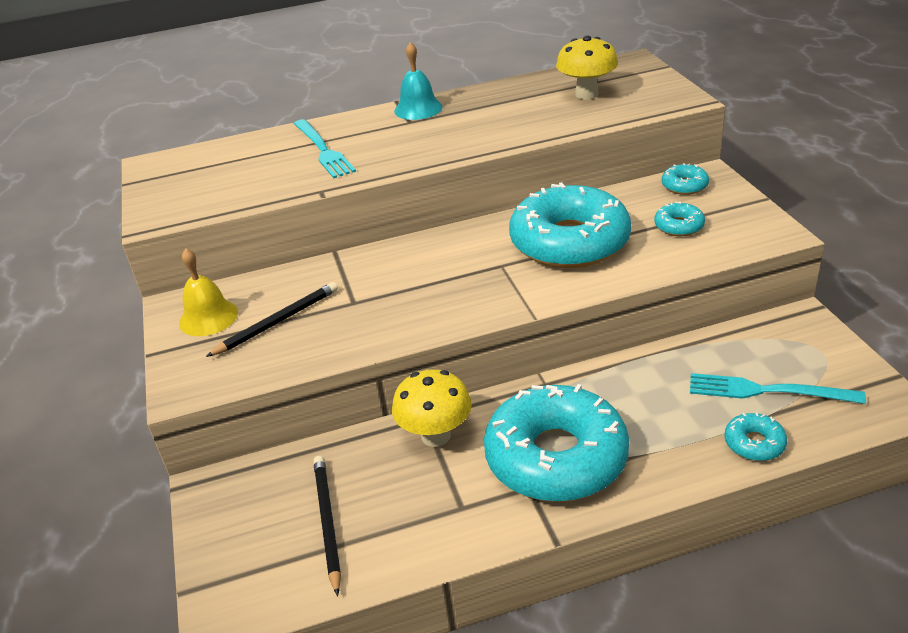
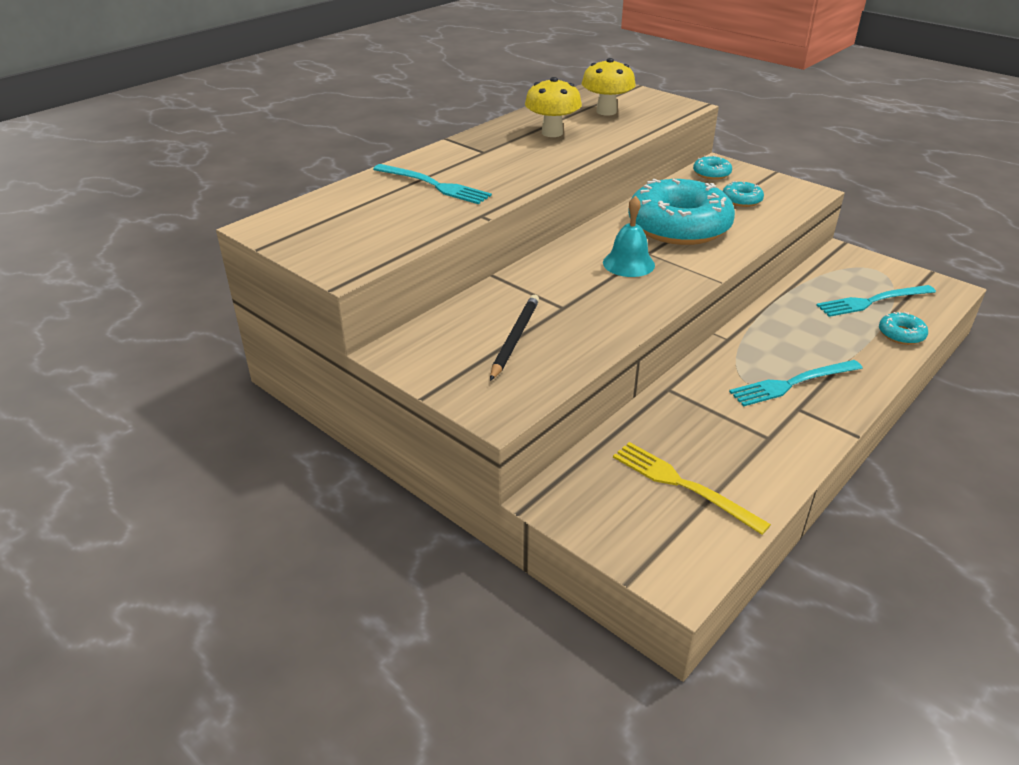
camera: 35 degrees left, 0 degrees up
yellow bell [179,248,238,336] -> none
black pencil [313,456,341,596] -> yellow fork [613,442,771,535]
yellow mushroom [392,369,472,447] -> yellow mushroom moved to [525,77,582,137]
turquoise bell [394,42,443,120] -> turquoise bell moved to [603,196,655,277]
turquoise donut [484,384,629,502] -> turquoise fork [729,360,863,407]

